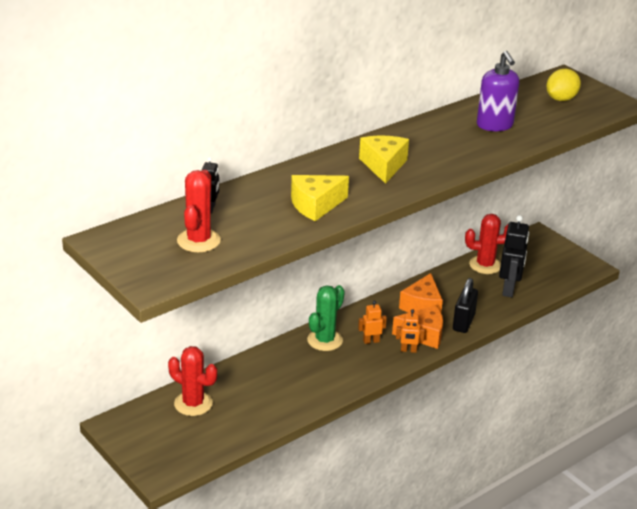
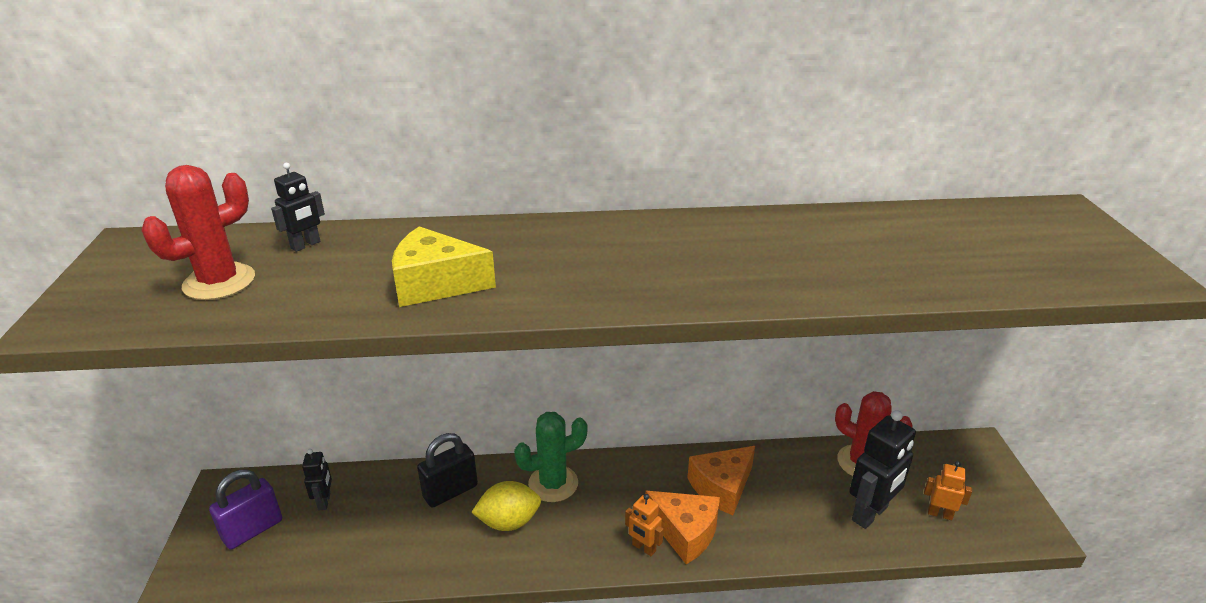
camera: 35 degrees right, 0 degrees up
red cactus [168,346,217,416] -> black robot [302,449,332,510]
orange robot [358,301,387,344] -> orange robot moved to [924,461,972,520]
yellow cheese [359,135,409,184] -> none
black padlock [453,278,478,333] -> black padlock moved to [417,433,478,507]
purple soap dispenser [477,51,519,131] -> none
yellow lemon [546,69,581,101] -> yellow lemon moved to [471,481,541,531]
none -> purple padlock [209,469,282,549]

